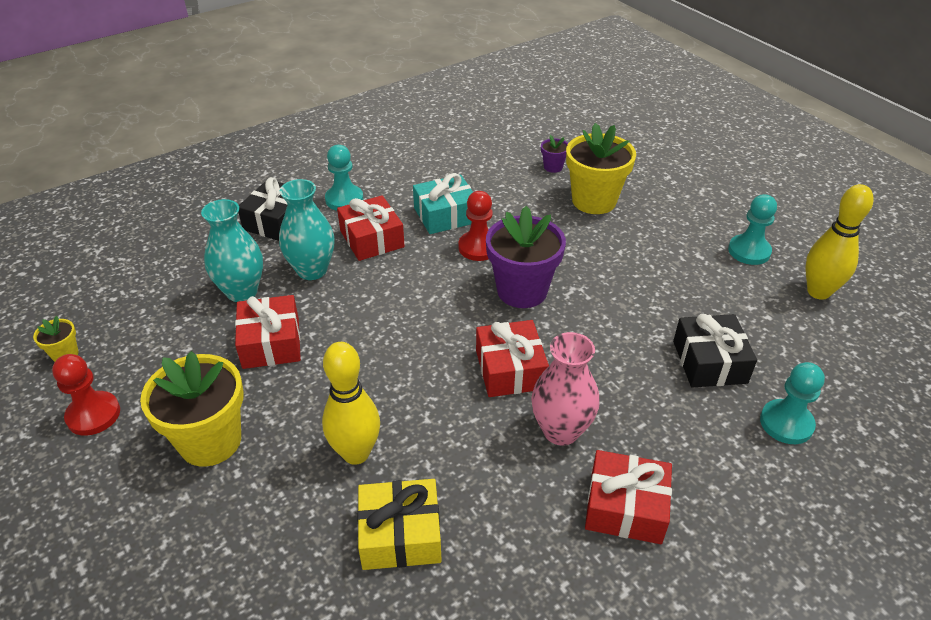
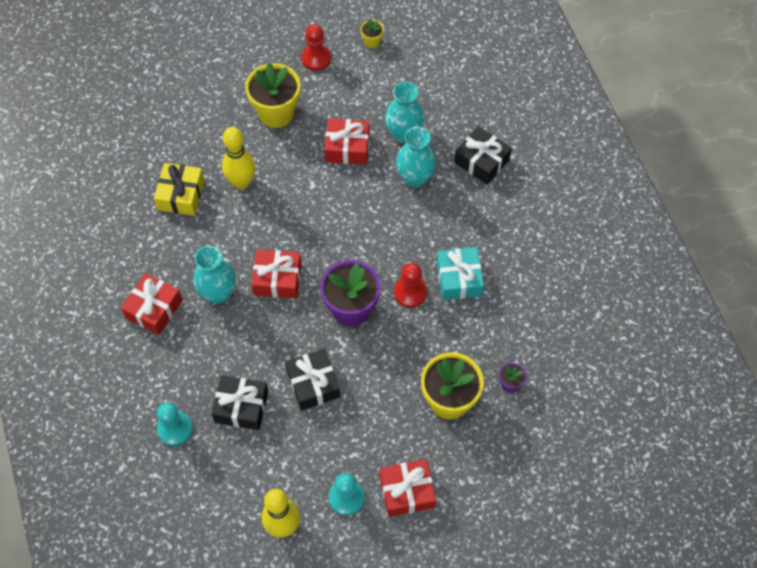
camera: 105 degrees right, 20 degrees up
turquoise pawn [325,145,363,211] -> none
red gift [337,195,405,261] -> red gift moved to [380,459,436,517]
pink vase [531,332,600,446] -> turquoise vase [193,246,236,304]
none -> black gift [285,349,340,411]

